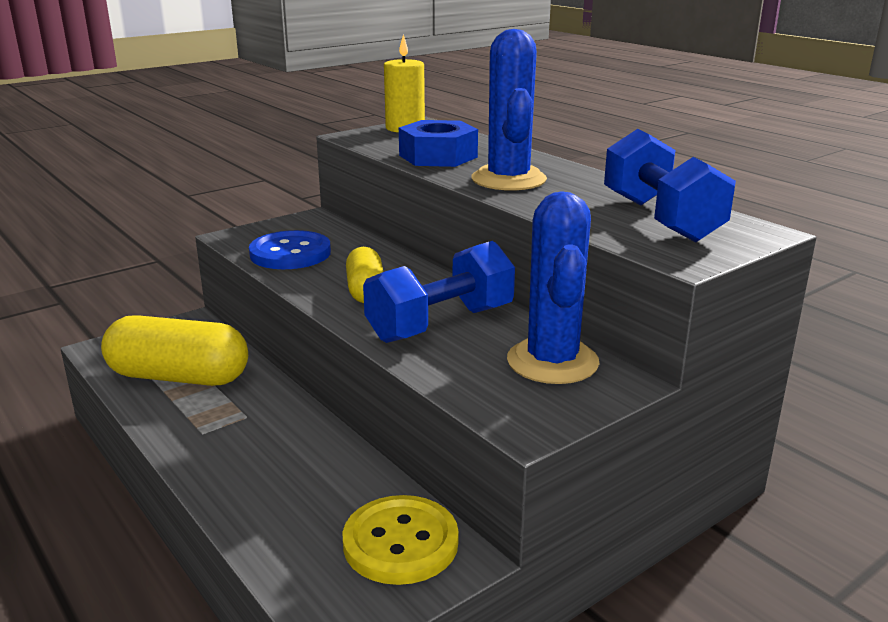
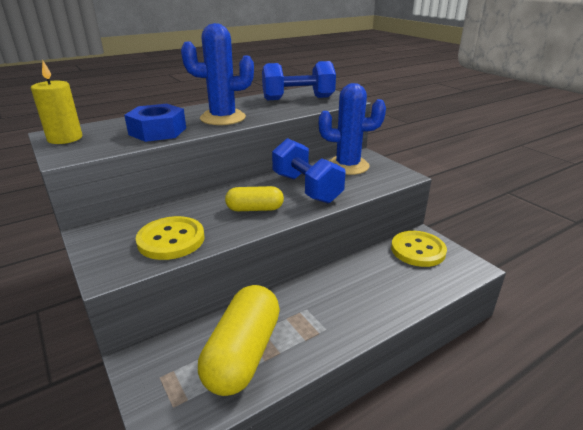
camera: 85 degrees left, 5 degrees up
blue button [249,230,331,269] -> yellow button [136,216,205,260]

